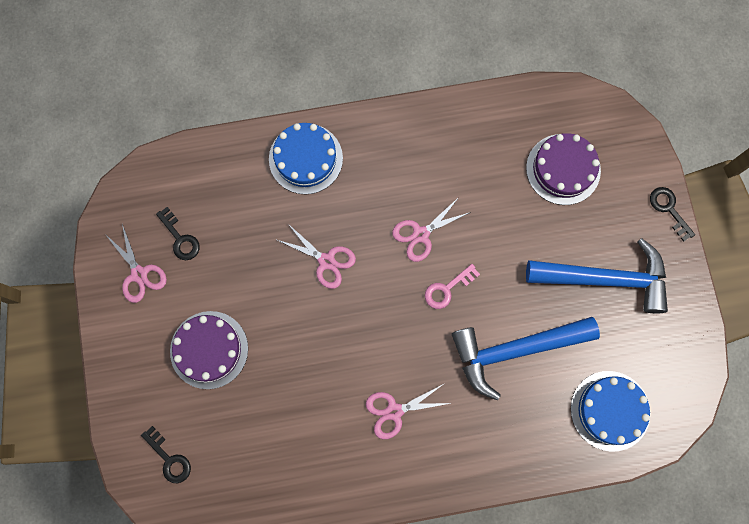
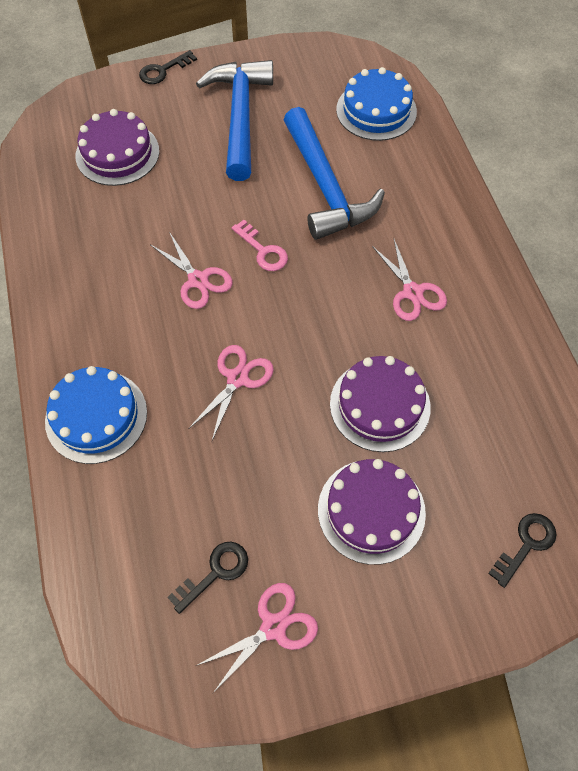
camera: 95 degrees left, 15 degrees down
none -> purple cake [330,356,431,452]

